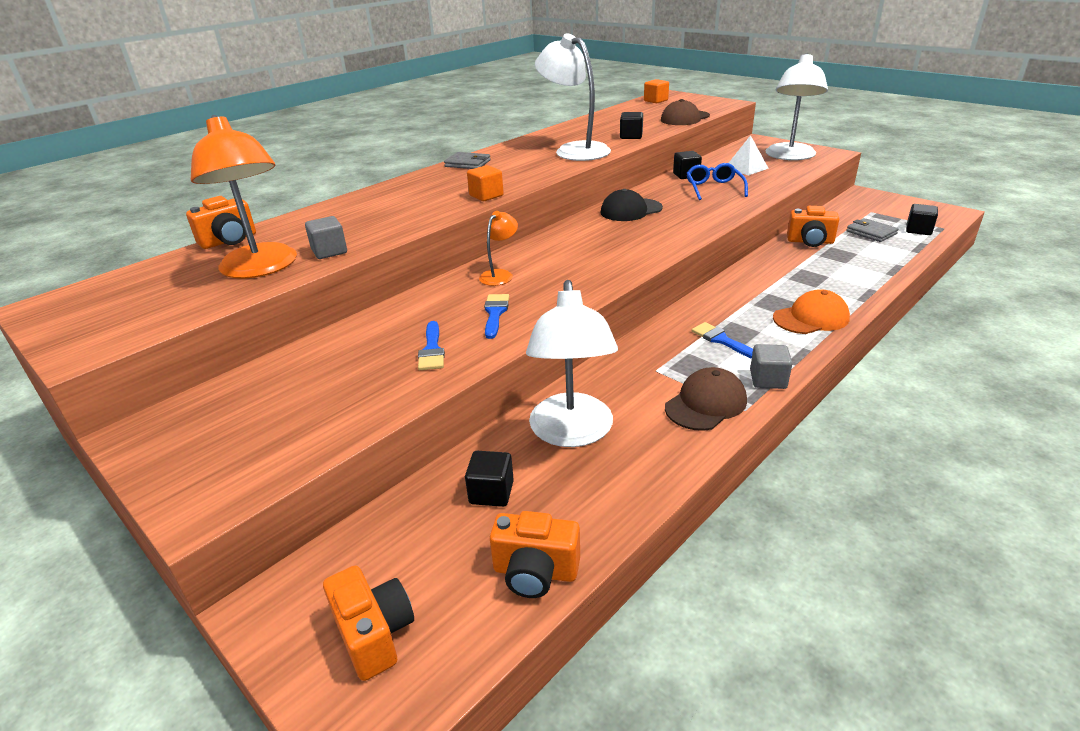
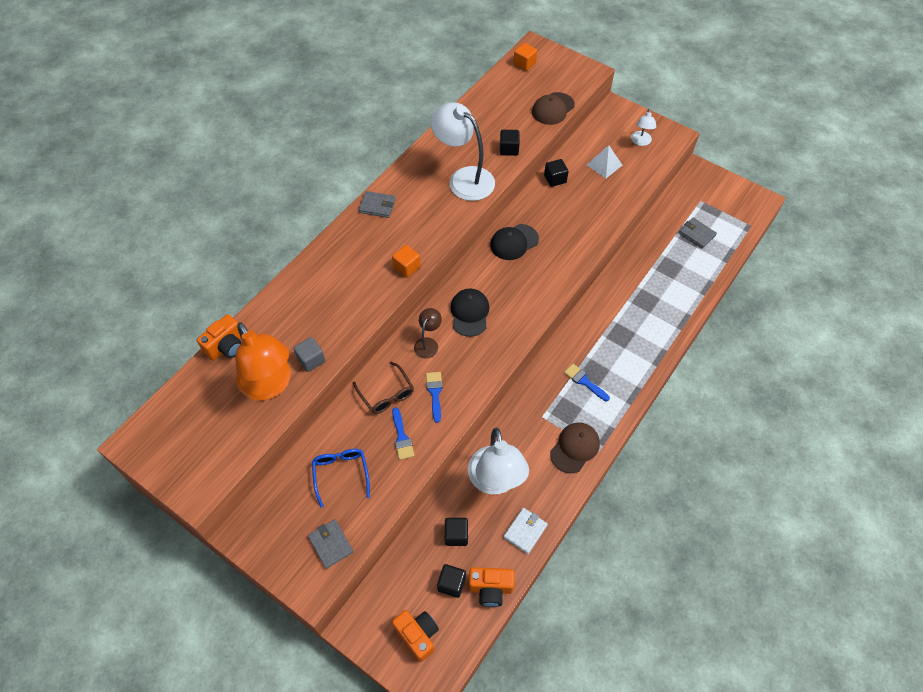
camera: 10 degrees left, 25 degrees up
orange lamp [479,211,518,286] -> brown lamp [414,308,442,358]
blue glasses [687,163,748,200] -> blue glasses moved to [312,449,370,507]
grey cube [750,344,792,389] -> none
white lamp [765,53,828,160] -> white lamp [631,109,656,146], size x0.49
orange cap [773,289,850,334] -> none
orange camera [787,206,839,247] -> none
black cube [906,204,938,235] -> black cube moved to [437,564,466,598]
none -> grey wallet [308,519,354,569]
none -> brown glasses [353,362,414,414]
none -> black cap [450,288,489,337]
none -> white wallet [504,508,548,554]

